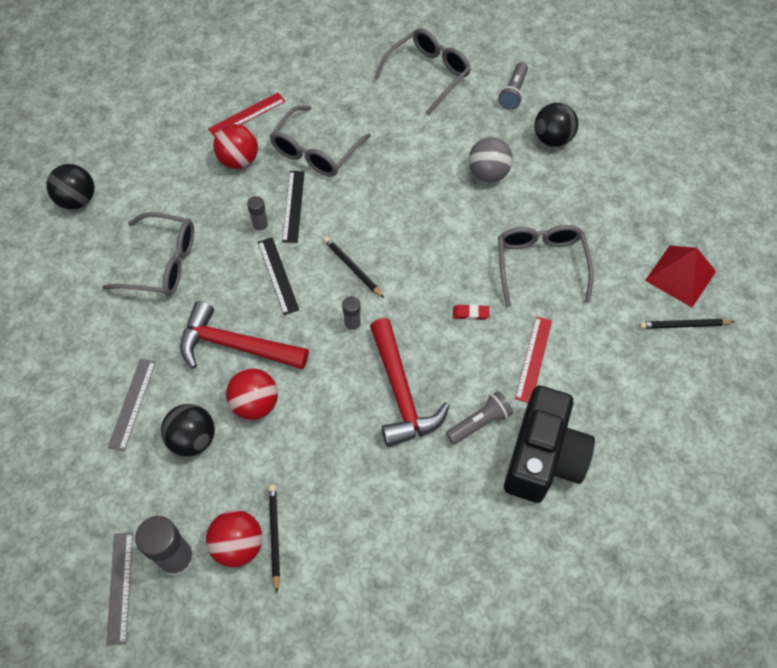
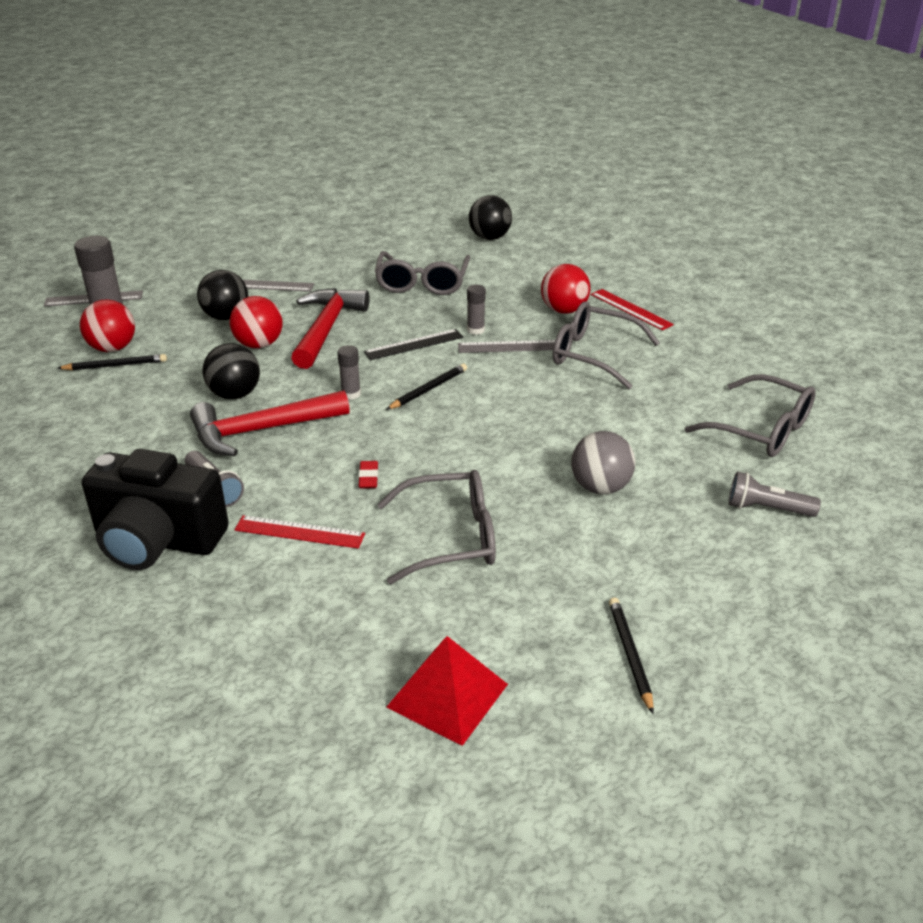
camera: 85 degrees right, 25 degrees down
black ruler [282,171,305,243] -> grey ruler [458,340,555,353]
black ball [534,103,578,147] -> black ball moved to [203,343,260,399]
black pencil [639,319,734,329] -> black pencil moved to [609,597,654,714]

